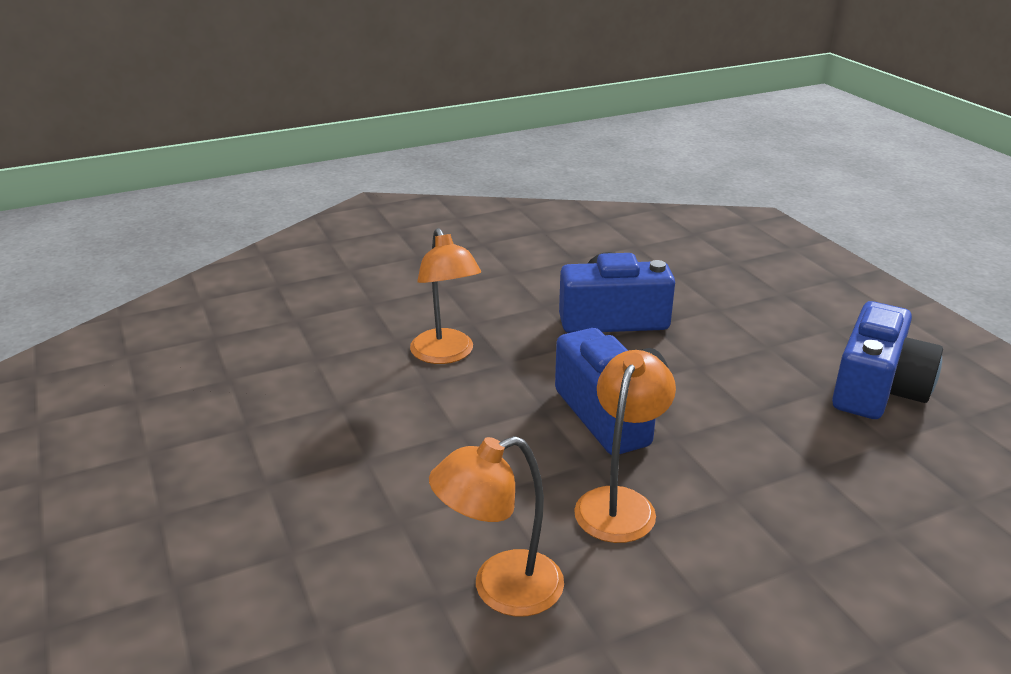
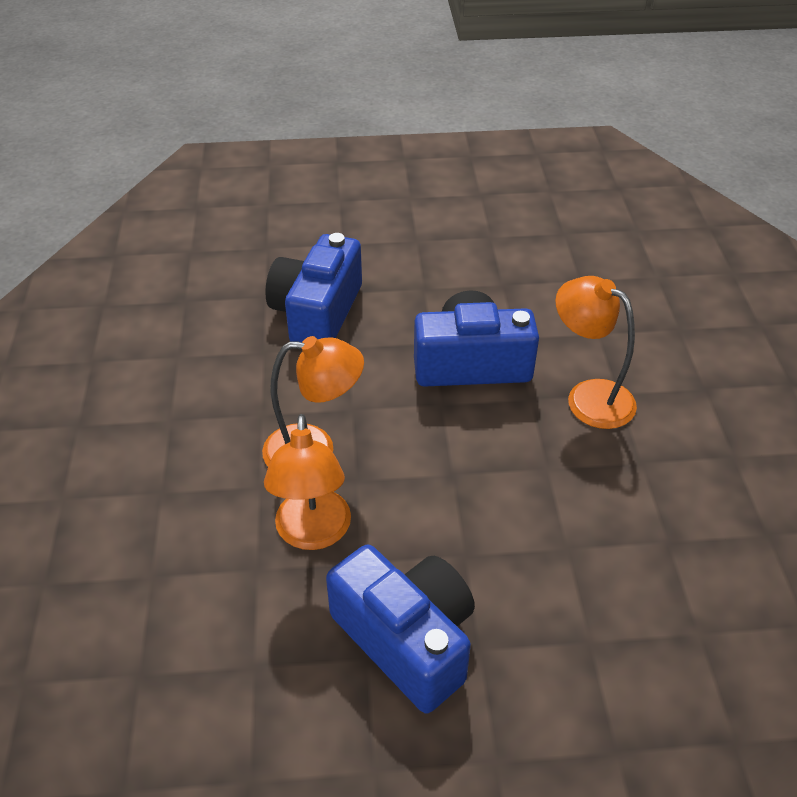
camera: 70 degrees left, 15 degrees up
orange lamp [429,436,564,617] -> orange lamp moved to [264,414,351,550]
blue camera [832,301,943,419] -> blue camera moved to [326,545,475,714]

